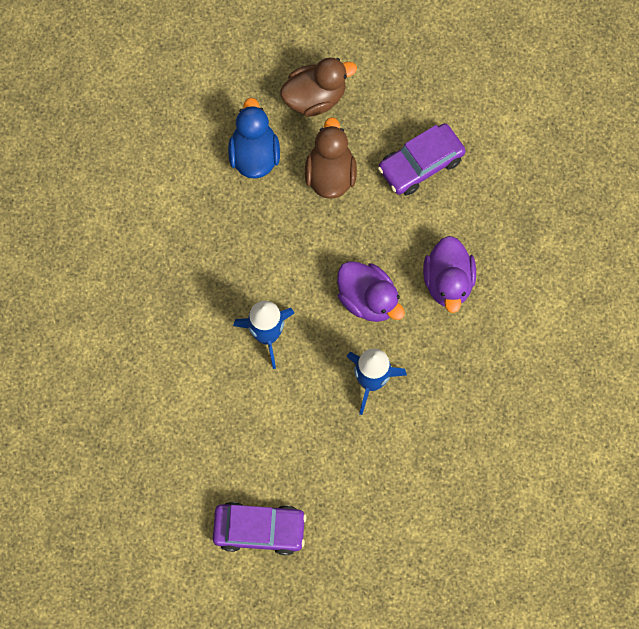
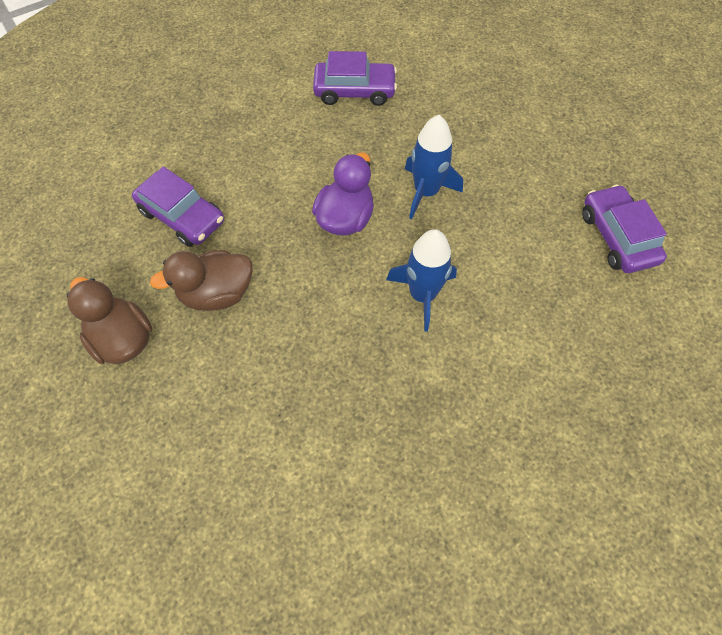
camera: 110 degrees left, 10 degrees down
blue duck [228,98,280,179] -> none
purple duck [423,236,476,313] -> none
none -> purple car [313,51,397,106]

